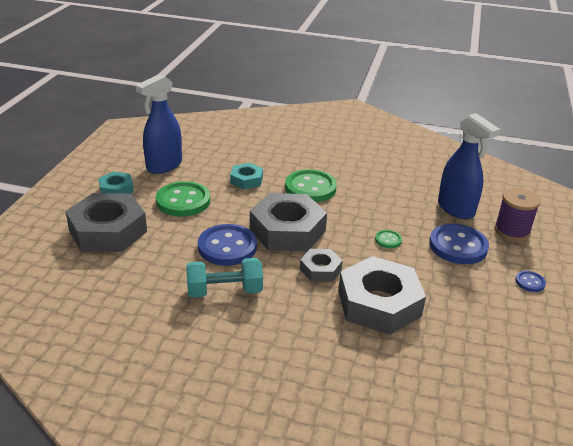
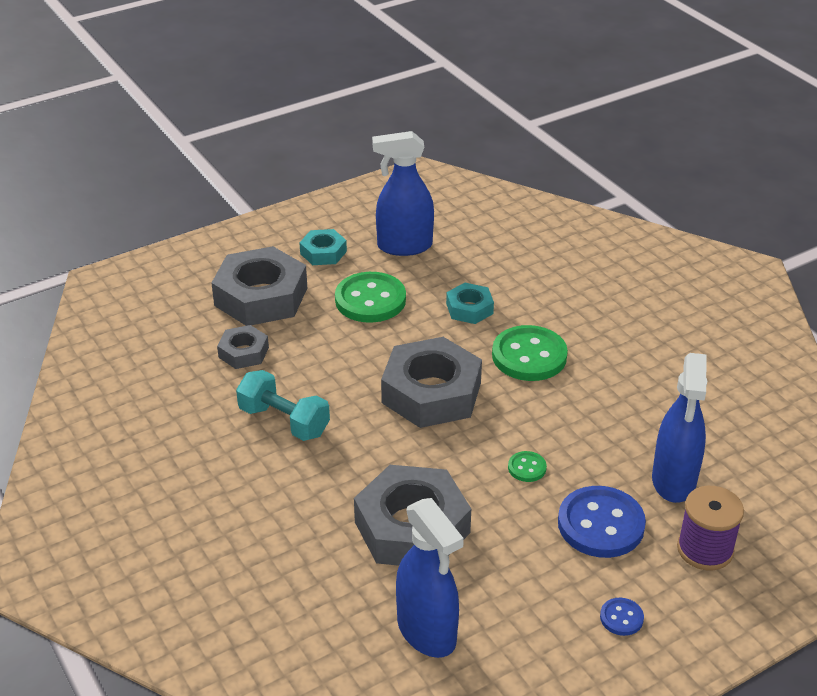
camera: 45 degrees right, 5 degrees up
blue button [198,224,257,266] -> none
grey nut [300,249,343,282] -> grey nut moved to [217,325,269,369]
none -> blue spray bottle [396,498,464,658]

